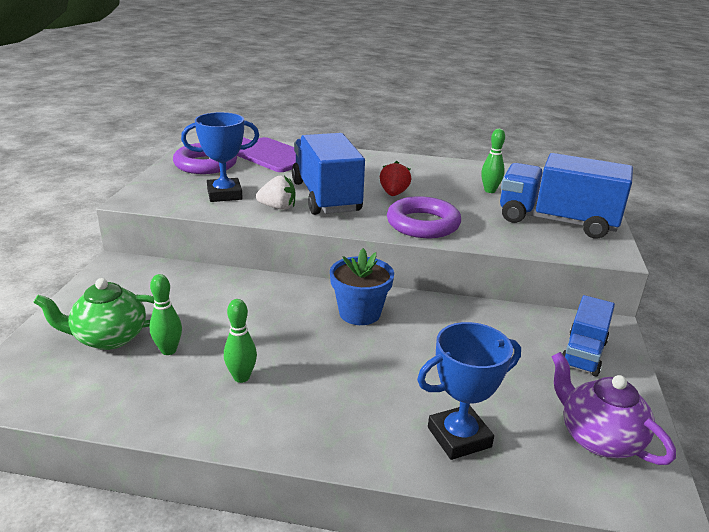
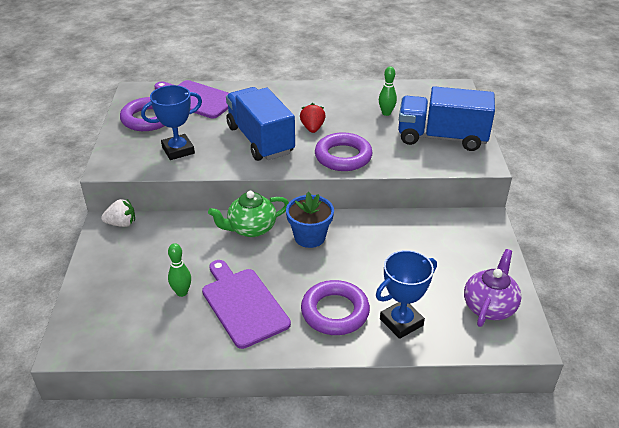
camera: 10 degrees left, 10 degrees up
green teapot [33,278,155,350] -> green teapot moved to [208,191,289,237]
green bowling pin [224,299,257,383] -> purple cutting board [202,260,291,349]
white strawberry [256,176,295,210] -> white strawberry moved to [101,199,135,227]
purple teapot [551,352,676,465] -> purple teapot turned 75 degrees clockwise [464,249,522,327]
blue truck [562,295,615,377] -> none
none -> purple ring [301,280,370,335]

